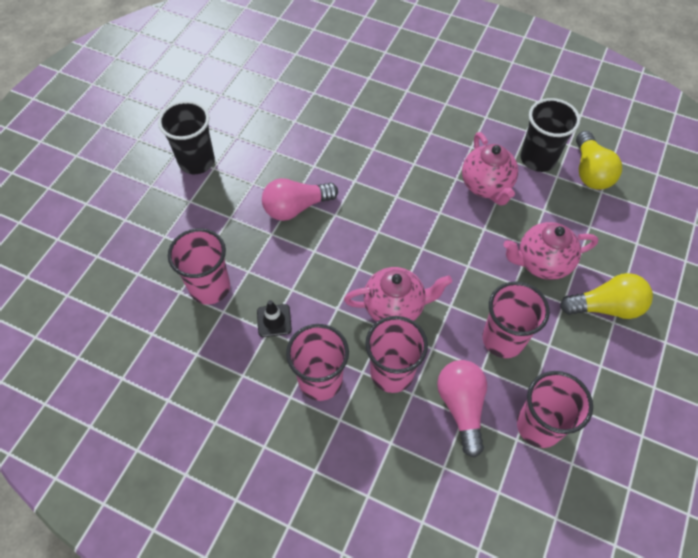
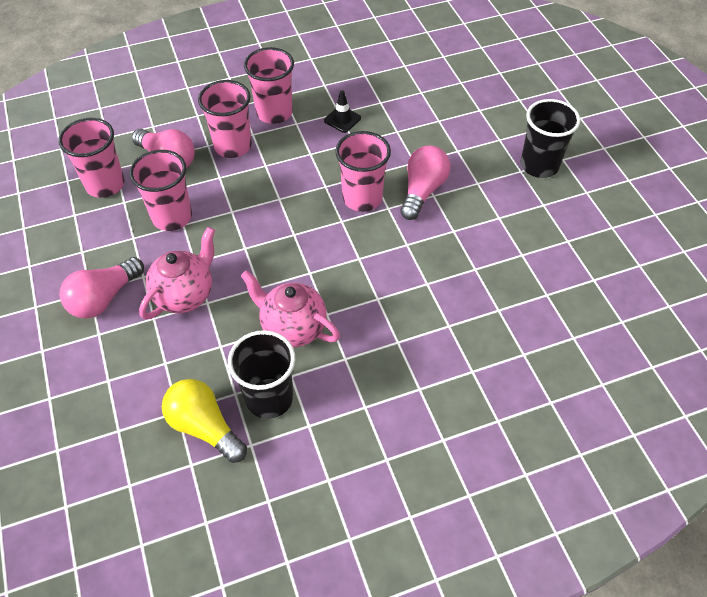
camera: 135 degrees right, 5 degrees down
pink cup [168,228,230,305] -> pink cup moved to [335,131,391,212]
pink teapot [344,267,452,322] -> none
yellow light bulb [560,273,653,319] -> pink light bulb [59,257,144,319]

